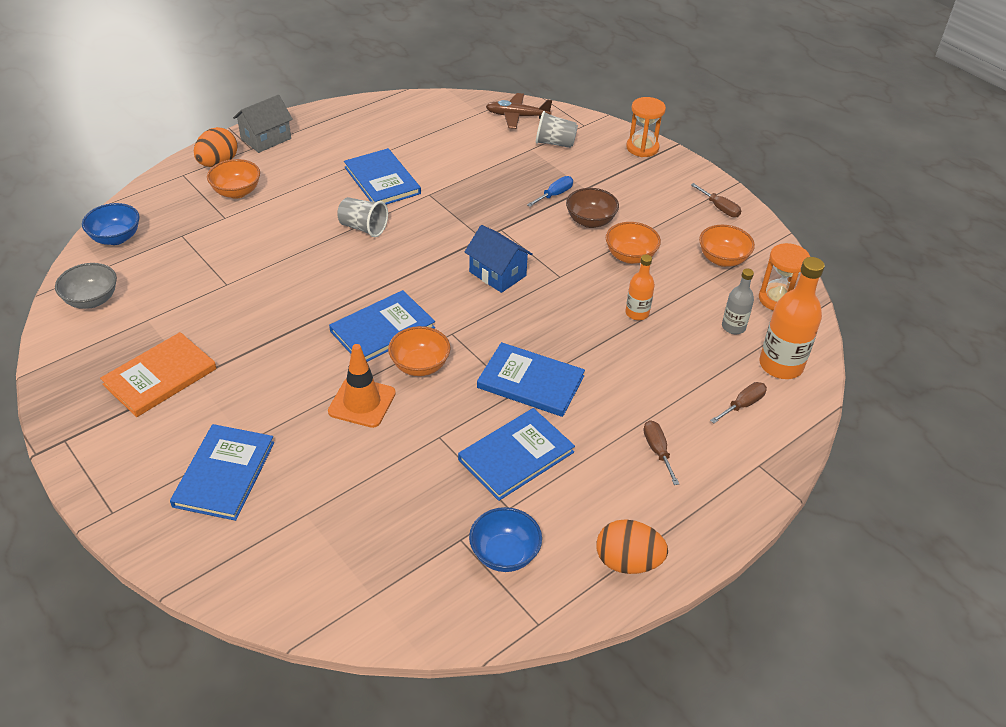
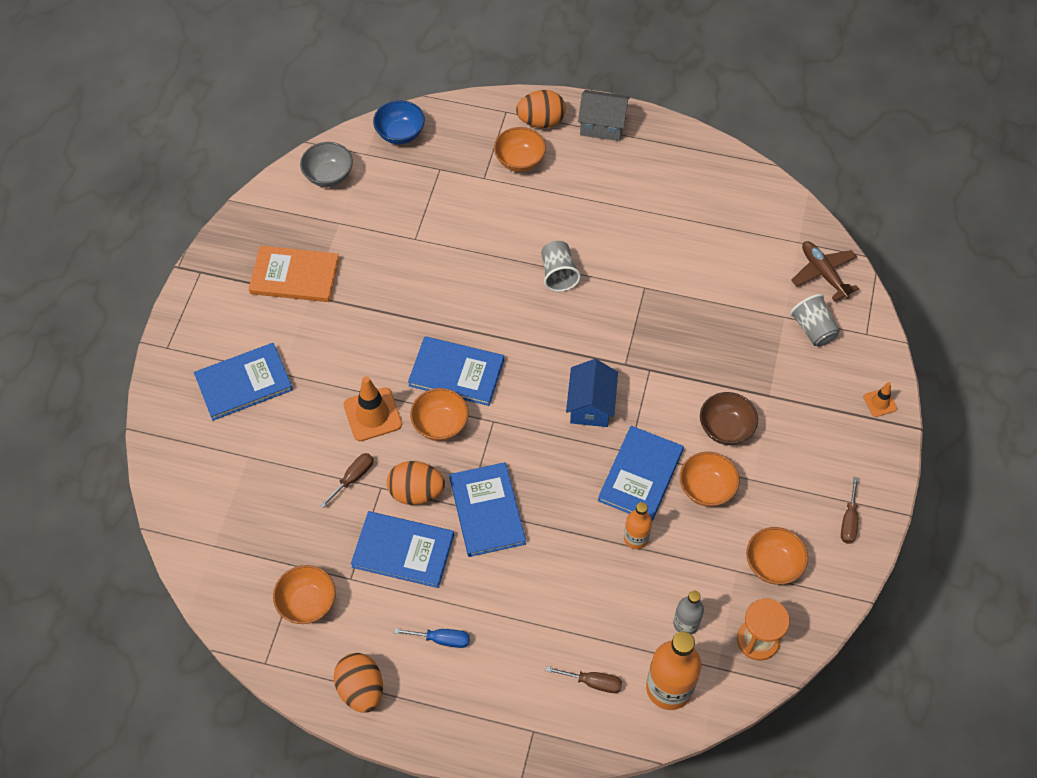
camera: 55 degrees right, 15 degrees up
blue book [344,148,421,205] -> blue book moved to [598,426,684,521]
blue bowl [469,507,542,572] -> orange bowl [273,565,336,624]
blue screwdriver [527,176,573,207] -> blue screwdriver moved to [394,628,470,648]
orange hourglass [626,97,666,157] -> orange traffic cone [863,382,897,417]
brown screwdriver [644,420,679,485] -> brown screwdriver moved to [320,453,374,508]
none -> orange egg [387,461,445,505]

